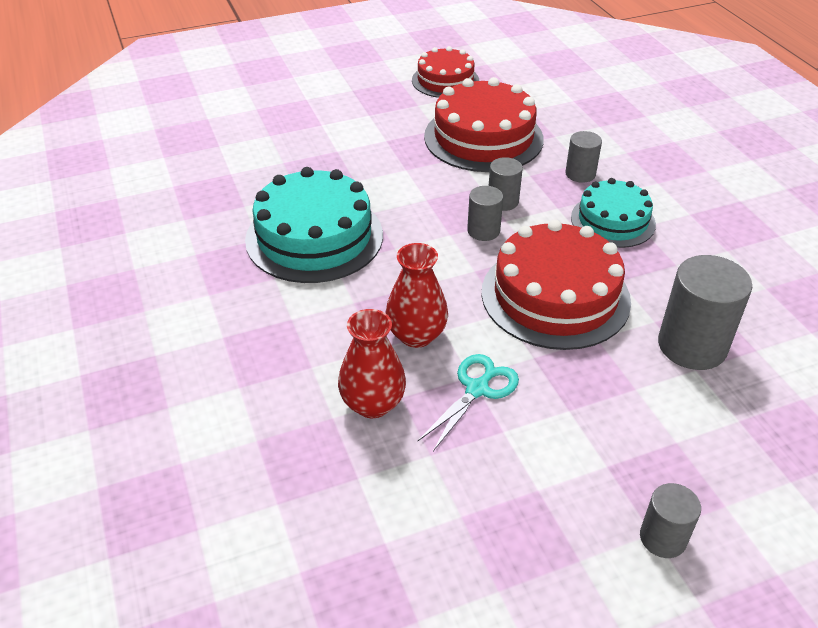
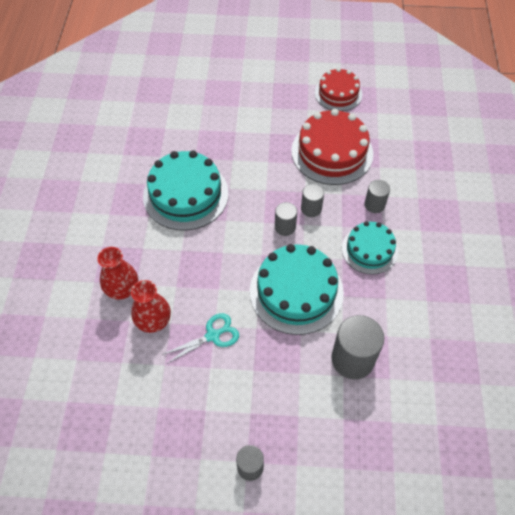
camera: 25 degrees right, 15 degrees up
red vase [386,243,448,348] -> red vase moved to [97,247,138,299]
red cake [481,220,631,350] -> turquoise cake [250,244,344,335]

